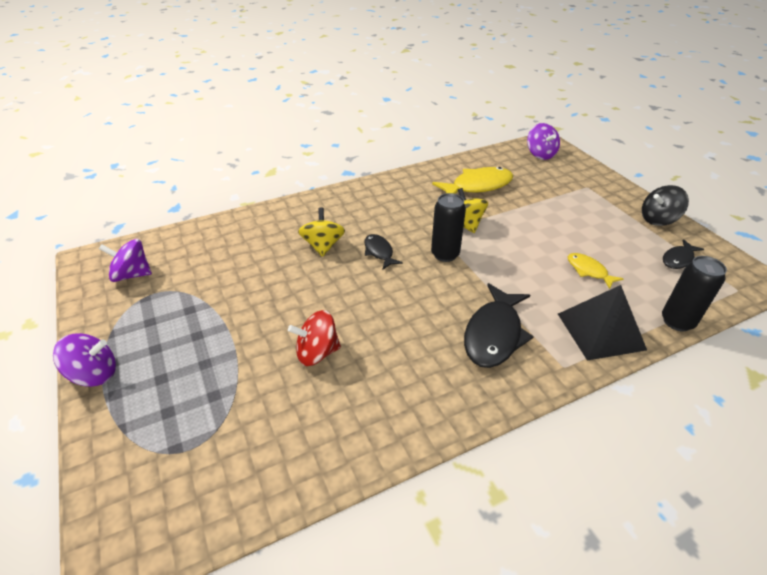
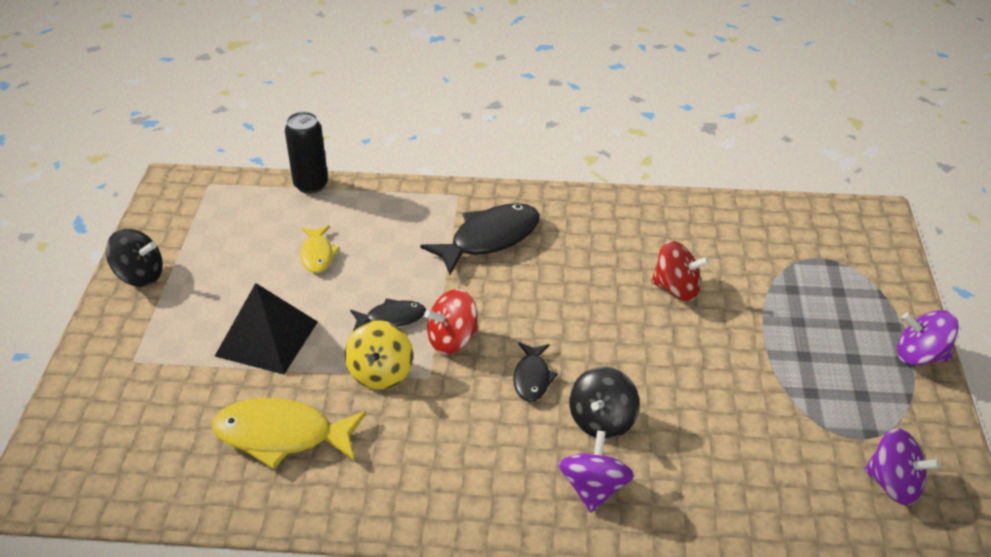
camera: 150 degrees left, 0 degrees up
yellow spinning top [298,208,345,257] -> black spinning top [569,367,640,439]
black can [431,193,466,262] -> red spinning top [424,289,478,355]
purple spinning top [527,123,560,160] -> purple spinning top moved to [558,430,635,513]
black pyramid [558,285,647,361] -> black pyramid moved to [215,283,318,374]
black fish [663,239,704,269] -> black fish moved to [350,298,426,331]

